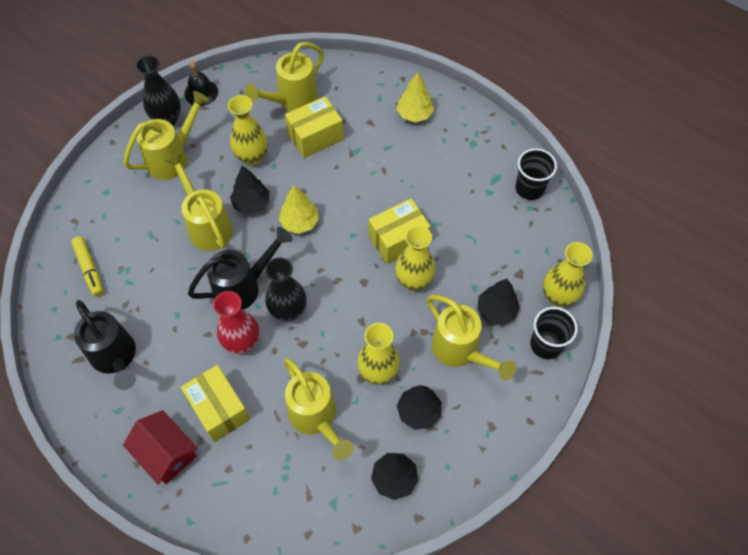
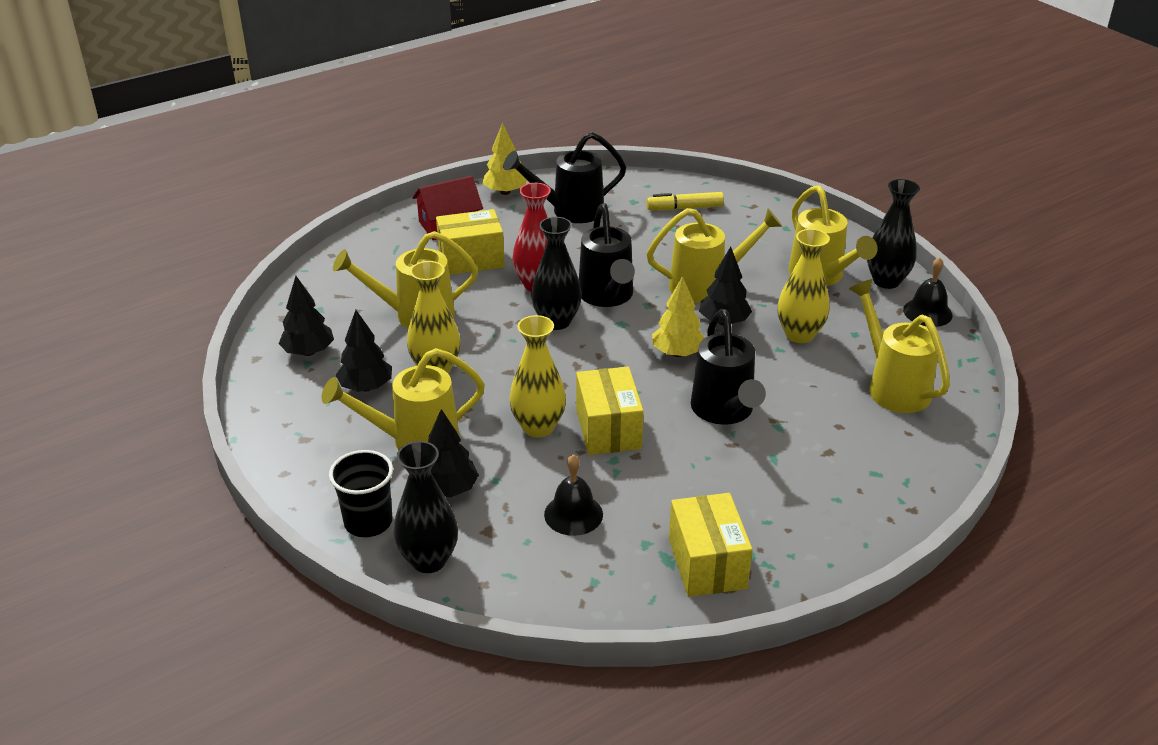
camera: 110 degrees right, 25 degrees down
yellow box [285,96,343,158] -> yellow box moved to [669,493,753,597]
yellow tree [397,72,434,122] -> yellow tree moved to [483,122,527,195]
black cup [515,148,557,200] -> none
yellow vase [543,242,593,307] -> black vase [394,441,458,573]
none -> black bell [544,454,603,536]
none -> black watering can [691,309,766,425]

